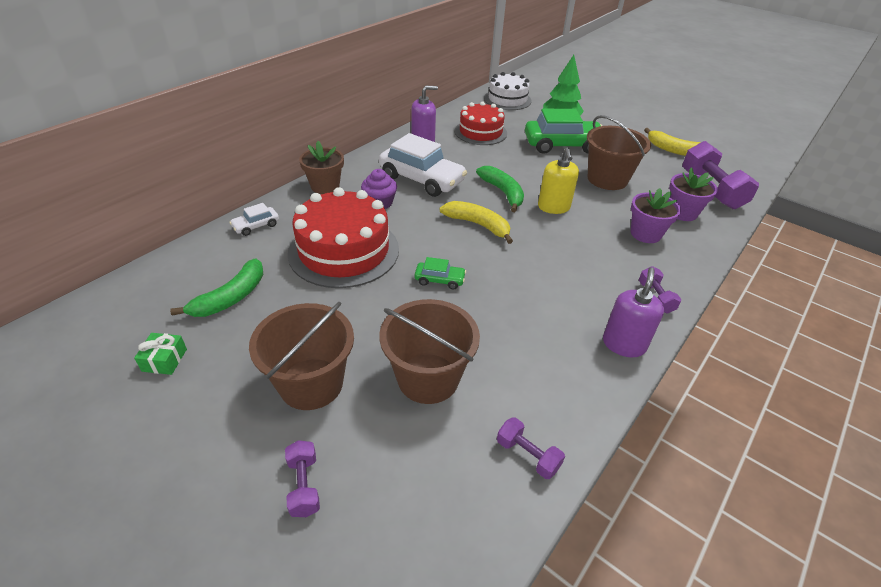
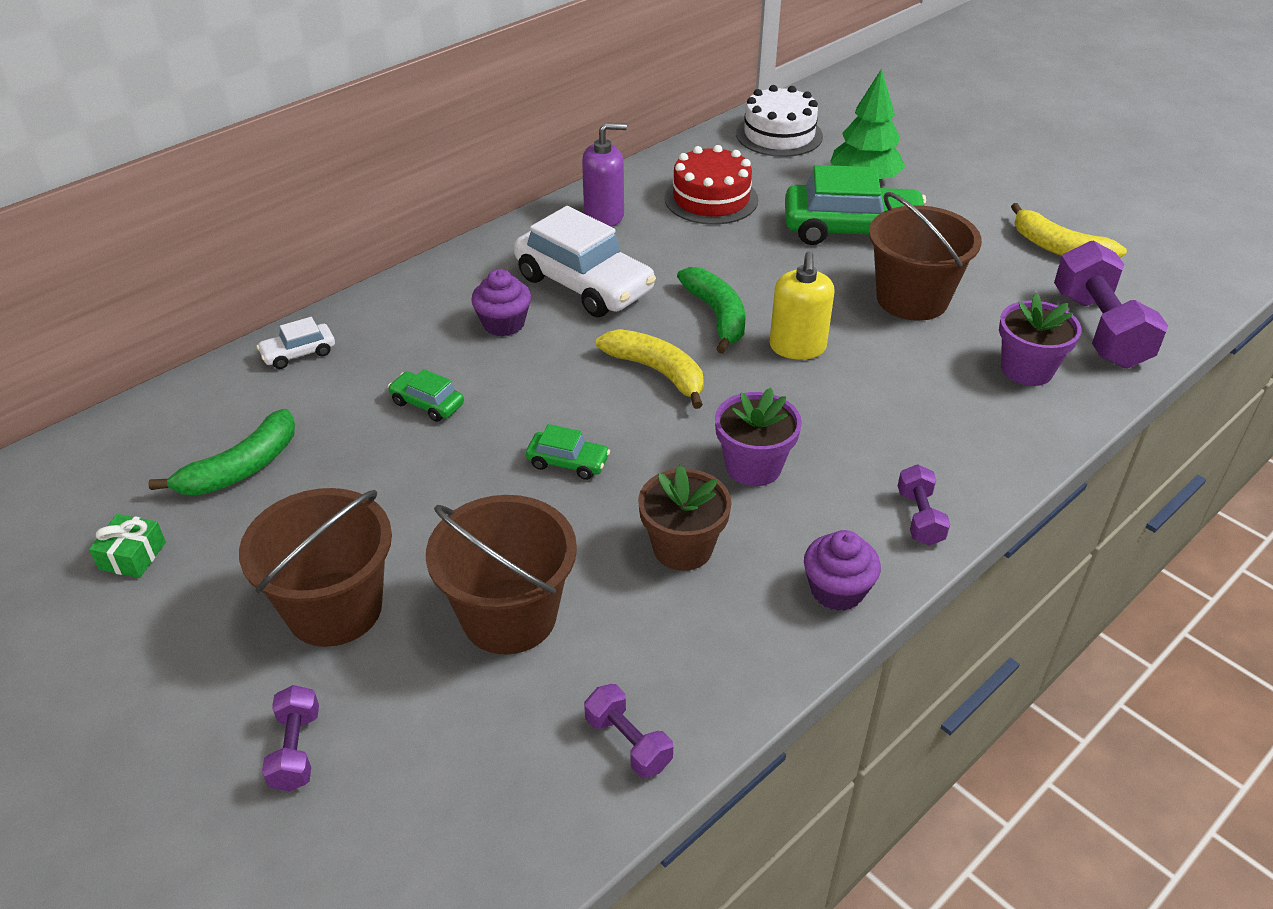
camera: 10 degrees right, 0 degrees up
red cake [288,187,399,288] -> green car [388,369,464,422]
brown flower pot [299,141,344,194] -> brown flower pot moved to [638,465,732,571]
purple soap dispenser [603,267,664,357] -> purple cupcake [804,530,881,611]
purple flower pot [631,188,681,243] -> purple flower pot moved to [715,388,802,486]

